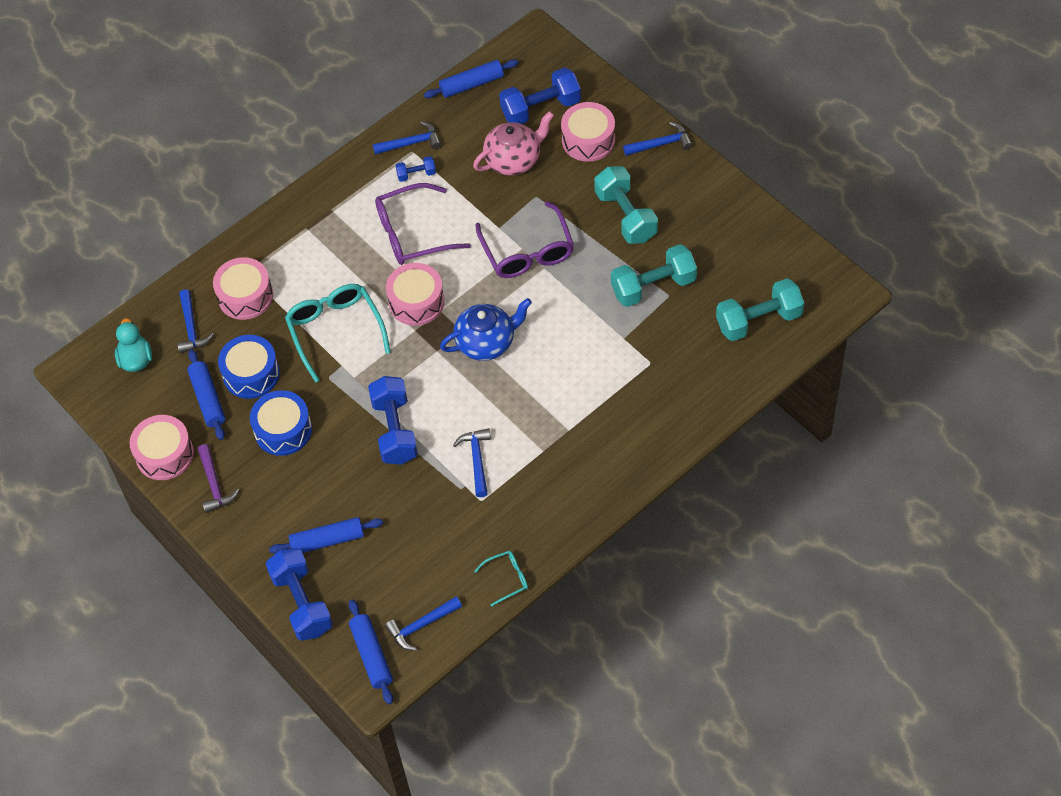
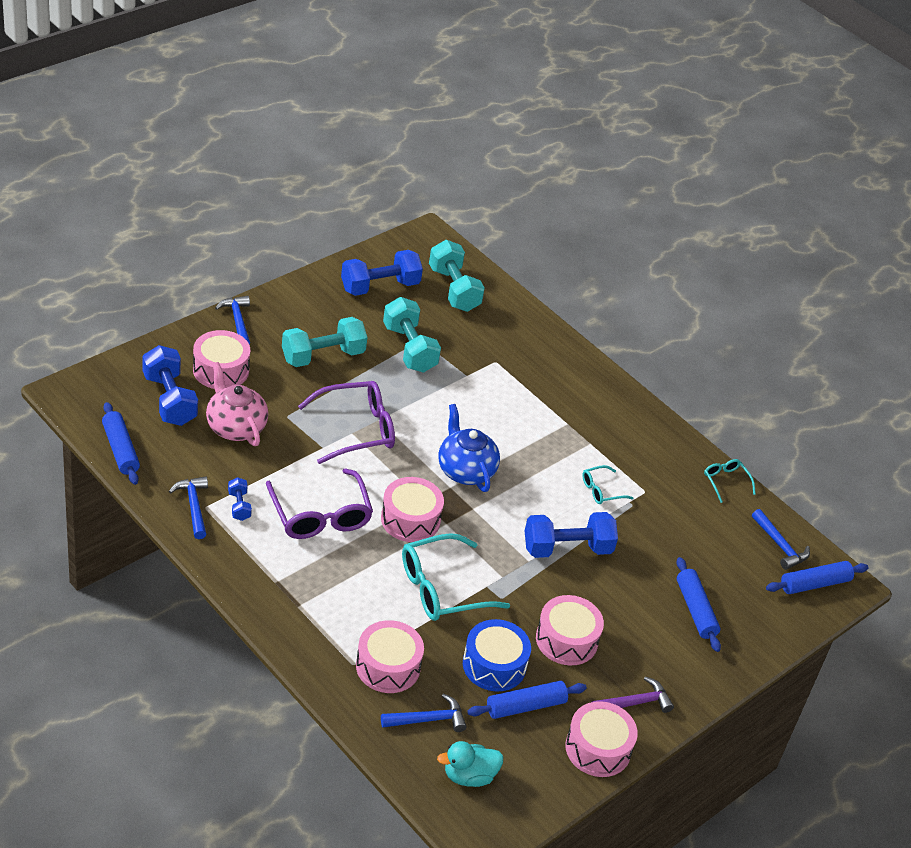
camera: 100 degrees left, 15 degrees down
blue drum [250,390,312,456] -> pink drum [536,595,604,665]
blue dumbbell [266,548,333,641] -> blue dumbbell moved to [341,250,423,296]
blue hammer [453,428,491,497] -> turquoise glasses [582,465,633,504]

